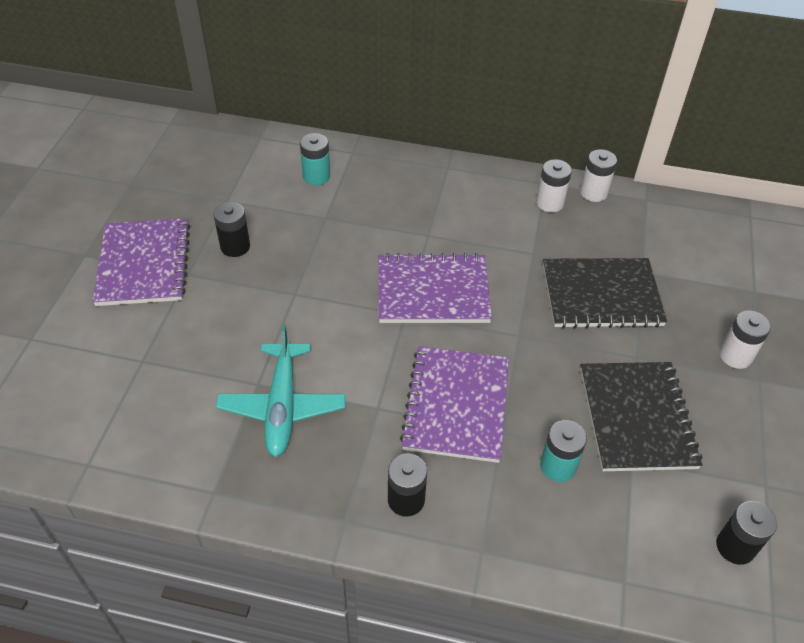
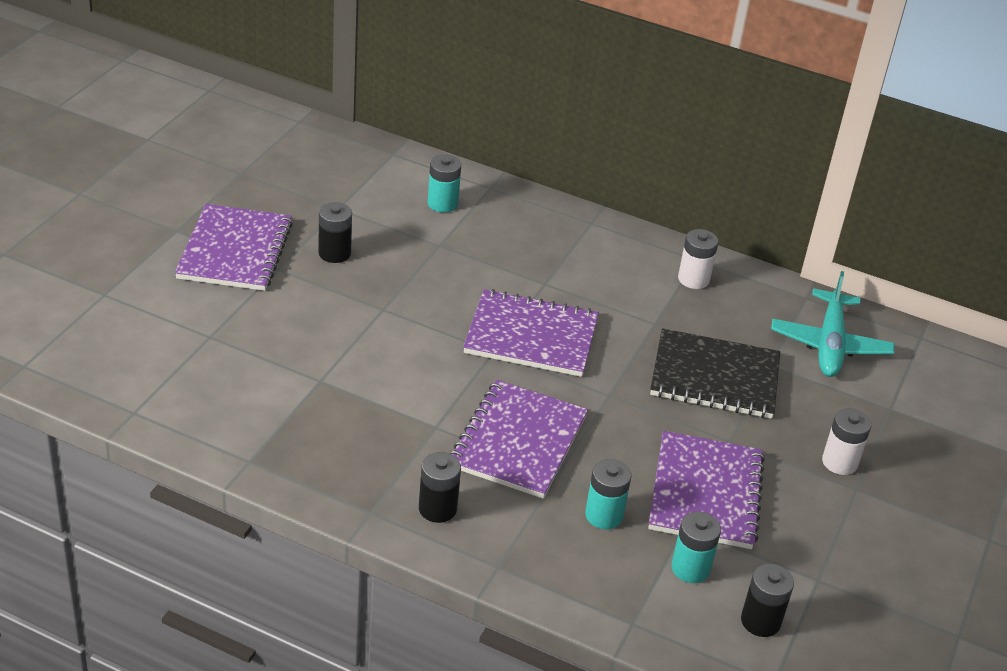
camera: 10 degrees right, 10 degrees down
turquoise plane [216,324,346,457] -> turquoise plane moved to [771,271,894,377]
white battery [580,149,617,202] -> none
black notebook [580,362,702,471] -> purple notebook [648,431,765,549]
none -> turquoise battery [671,511,721,583]

